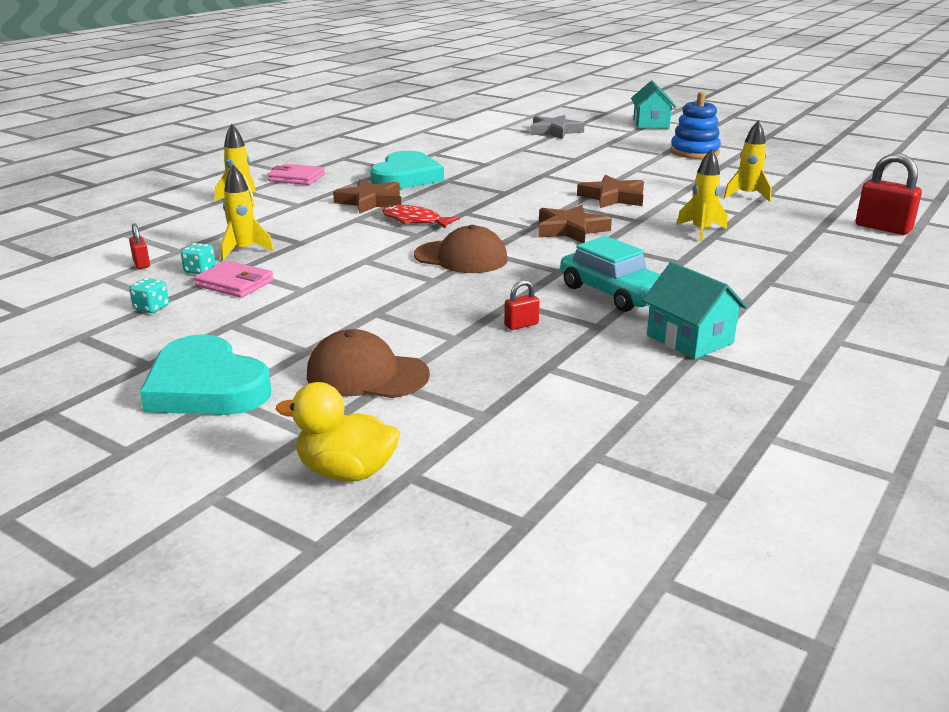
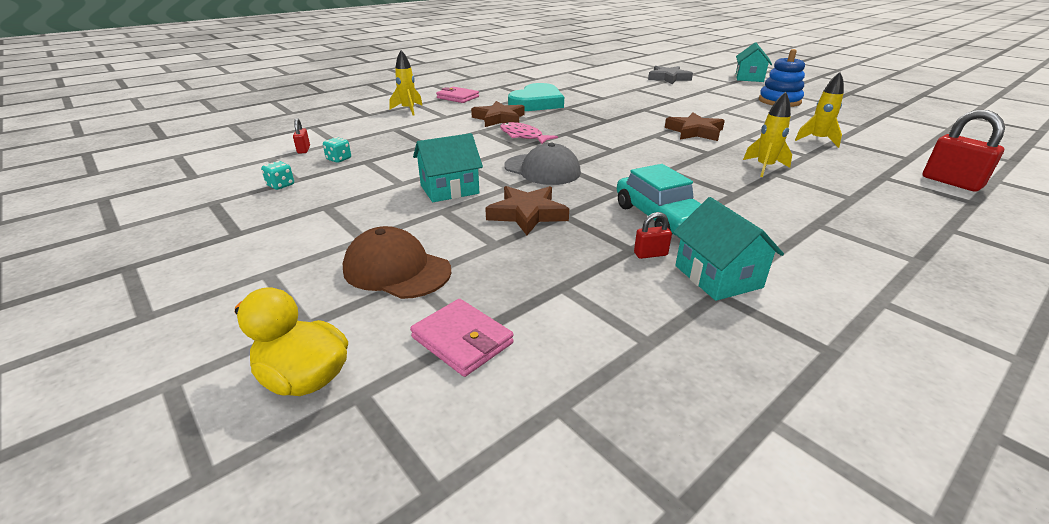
camera: 15 degrees right, 5 degrees up
turquoise heart [140,334,271,415] -> none
pink wallet [194,261,274,298] -> pink wallet moved to [410,299,514,377]
yellow rocket [220,165,274,261] -> none
red fish [382,205,460,228] -> pink fish [500,122,558,144]
brown cap [414,225,508,273] -> grey cap [504,143,581,185]
red padlock [504,280,540,330] -> red padlock moved to [634,212,672,259]
brown star [538,205,612,243] -> brown star moved to [485,186,569,235]
none -> turquoise house [413,133,483,202]

